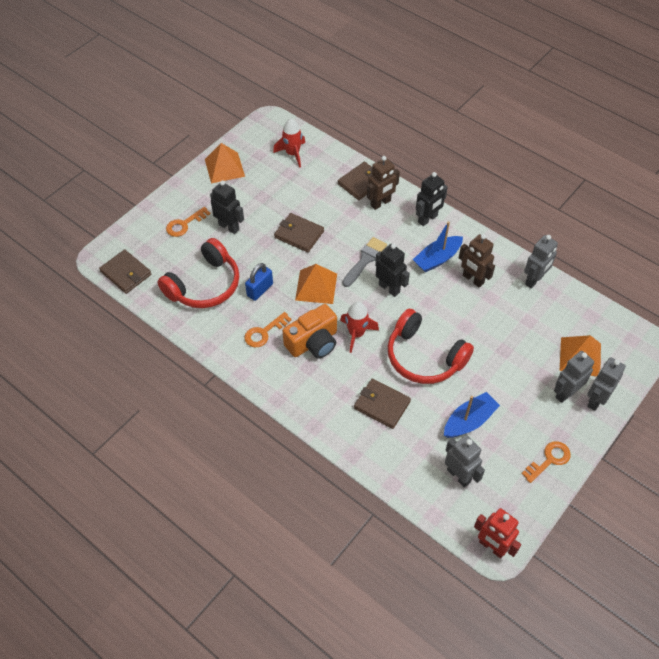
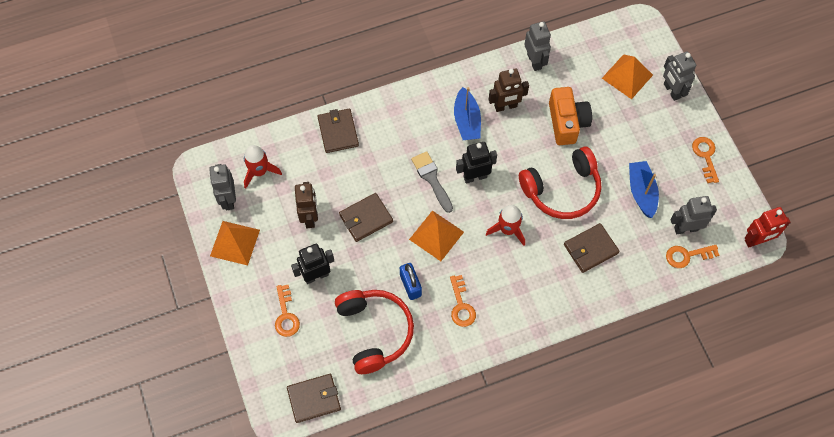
camera: 60 degrees left, 10 degrees up
orange camera [283,304,337,359] -> orange camera moved to [549,87,592,145]
brown robot [367,156,400,210] -> brown robot moved to [295,182,318,228]
black robot [416,172,448,226] -> none
grey robot [554,351,594,403] -> grey robot moved to [209,164,236,210]
none -> orange key [666,245,719,268]

